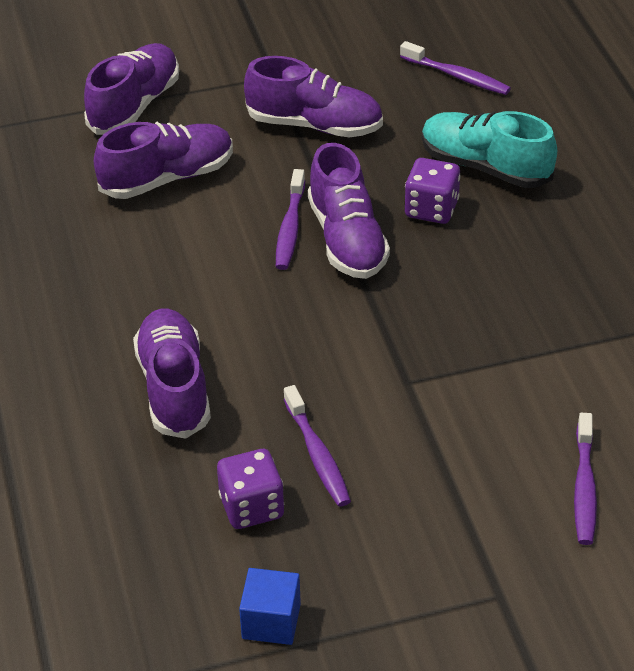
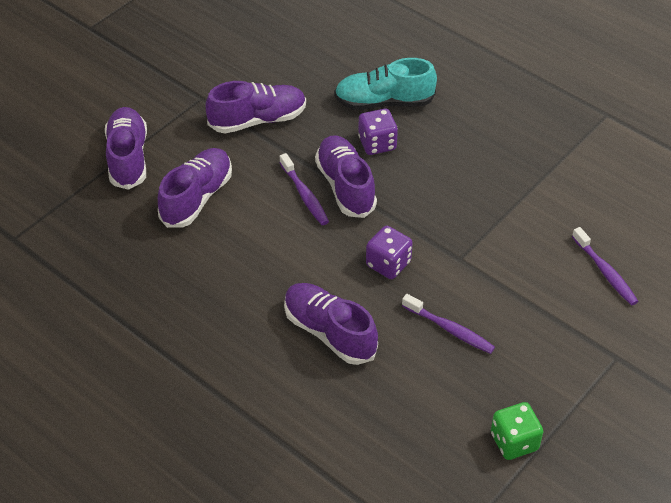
camera: 35 degrees left, 5 degrees up
purple dice [217,449,284,529] -> purple dice moved to [366,226,413,279]
blue cube [239,568,301,645] -> green dice [491,402,543,460]
purple shoe [308,143,390,279] -> purple shoe turned 150 degrees counterclockwise [315,135,377,218]
purple toothbrush [400,41,511,95] -> none

